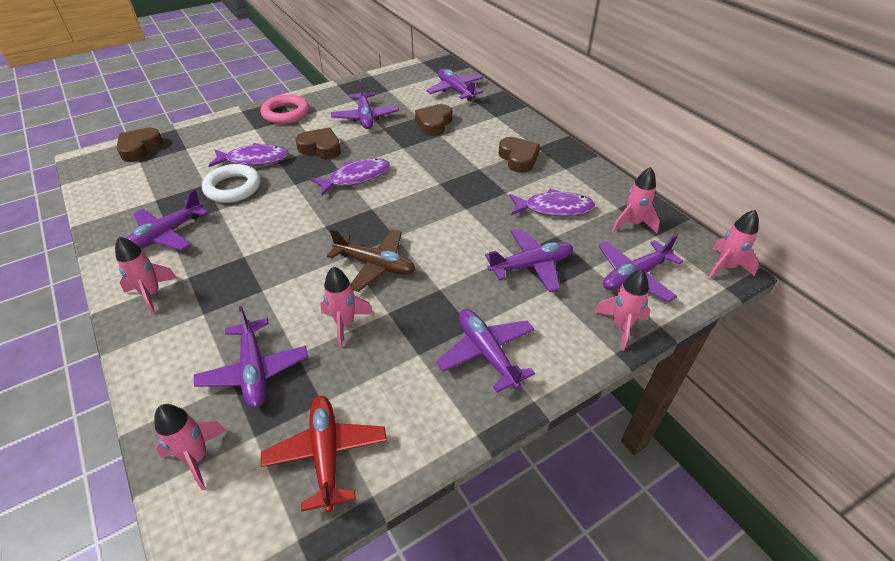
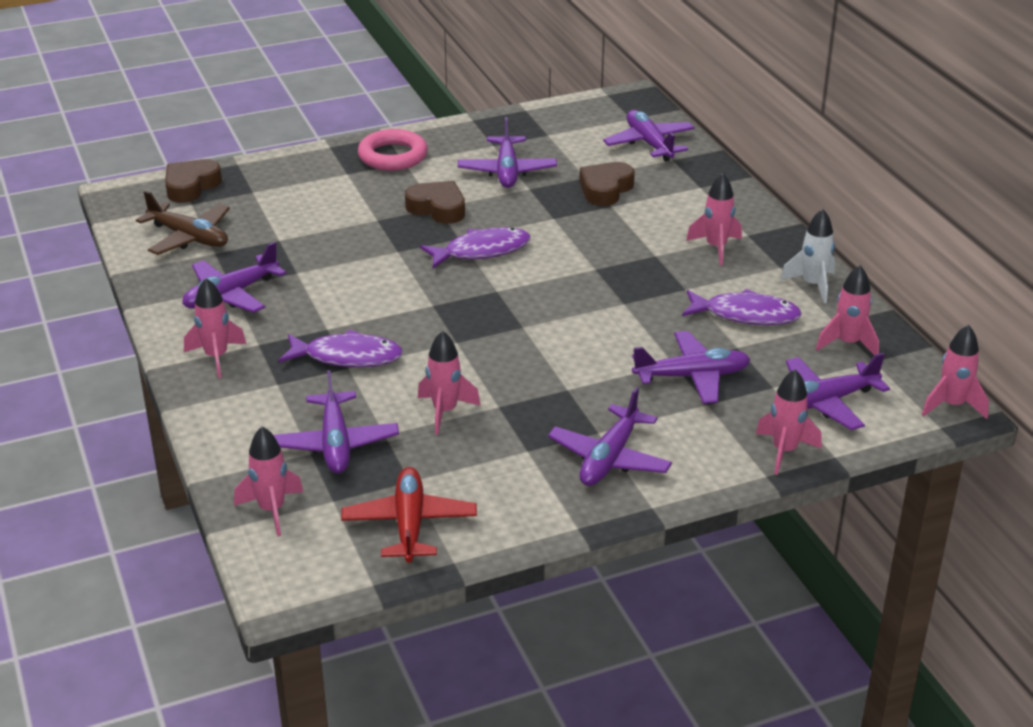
camera: 10 degrees right, 10 degrees down
white ring [202,164,261,203] -> none
purple fish [208,143,289,167] -> purple fish moved to [279,329,403,367]
brown plane [327,229,415,292] -> brown plane moved to [136,190,230,255]
purple plane [436,309,535,393] -> purple plane turned 135 degrees counterclockwise [548,387,672,486]
brown heart [498,137,540,173] -> pink rocket [686,173,742,265]
none -> white rocket [780,209,835,304]

